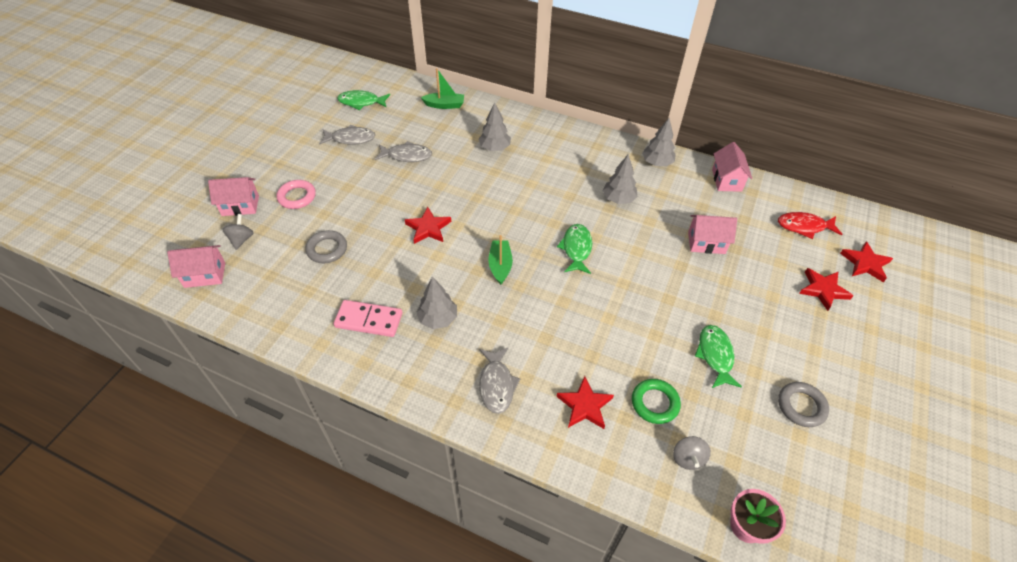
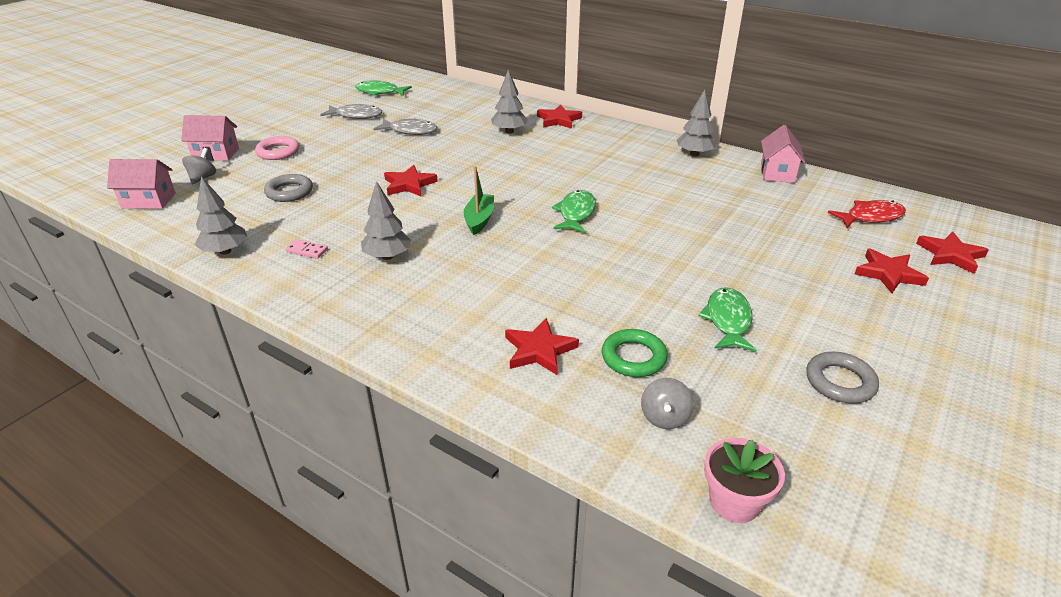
camera: 10 degrees right, 15 degrees down
pink domino [334,300,402,337] -> pink domino [285,239,328,259], size x0.51
green boat [421,68,464,109] -> none
grey fish [479,348,520,414] -> none
grey tree [603,154,637,204] -> grey tree moved to [195,176,247,255]
pink house [688,215,737,254] -> none
red fish [778,212,842,239] -> red fish turned 150 degrees clockwise [828,200,906,228]
none -> red star [537,105,582,129]

